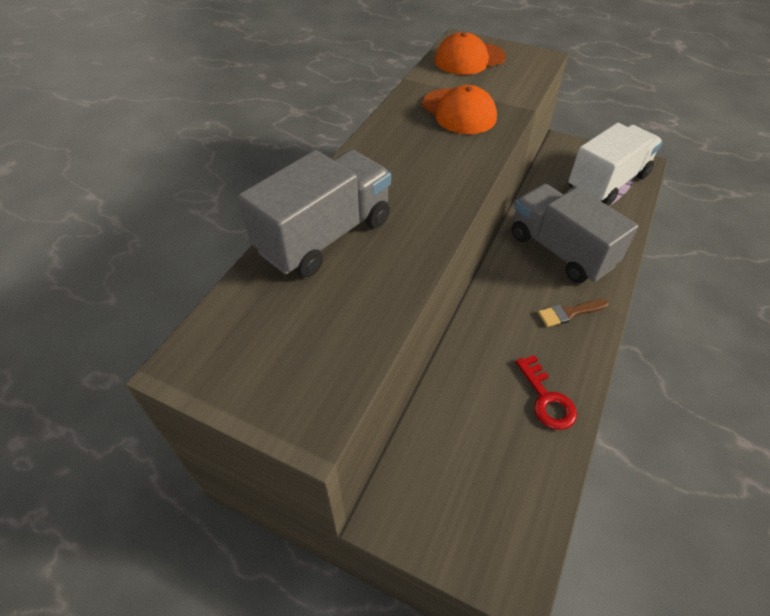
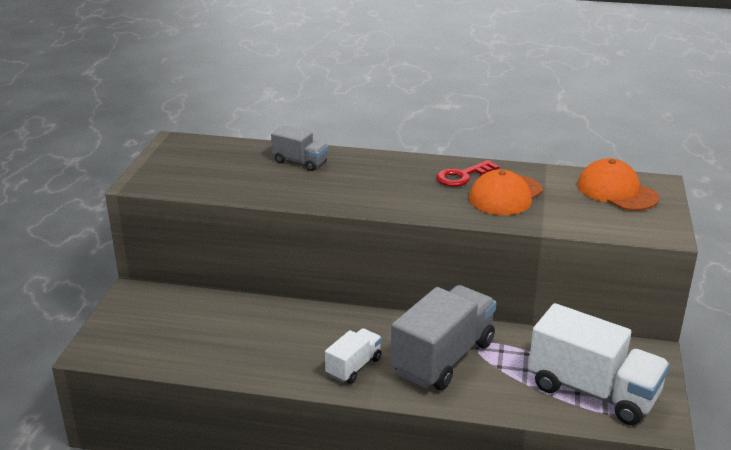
camera: 75 degrees right, 20 degrees down
grey truck [238,150,391,277] -> grey truck [271,126,328,171], size x0.51
red key [516,355,577,430] -> red key moved to [436,160,499,186]
brown brush [538,299,609,327] -> white truck [325,328,382,384]

